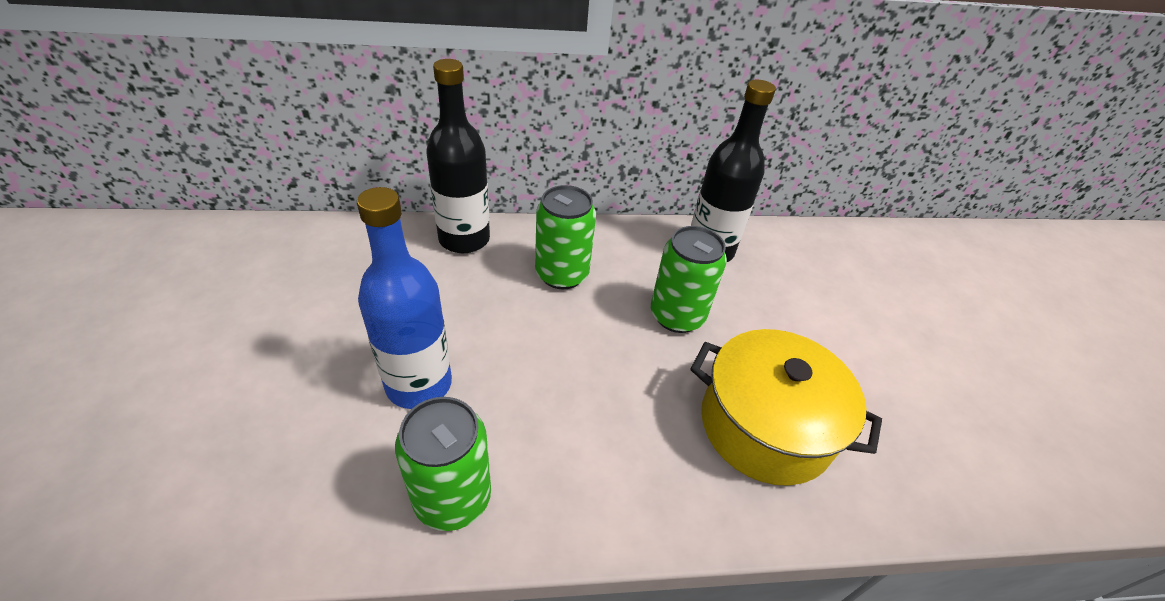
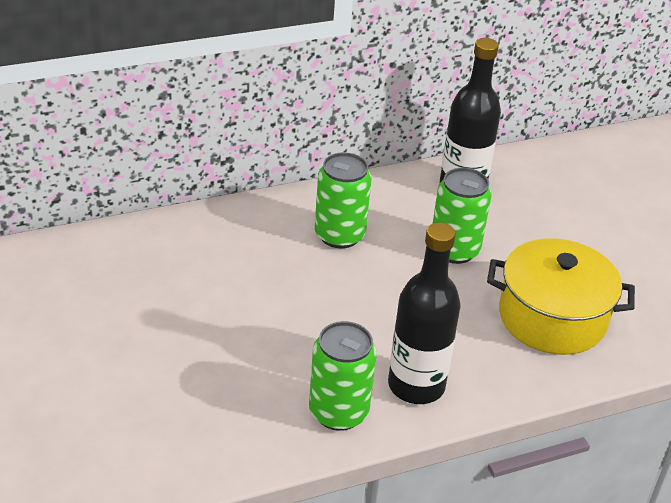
camera: 15 degrees left, 5 degrees down
blue bottle [357,187,452,409] -> none
black bottle [426,59,490,253] -> black bottle moved to [388,223,461,404]

